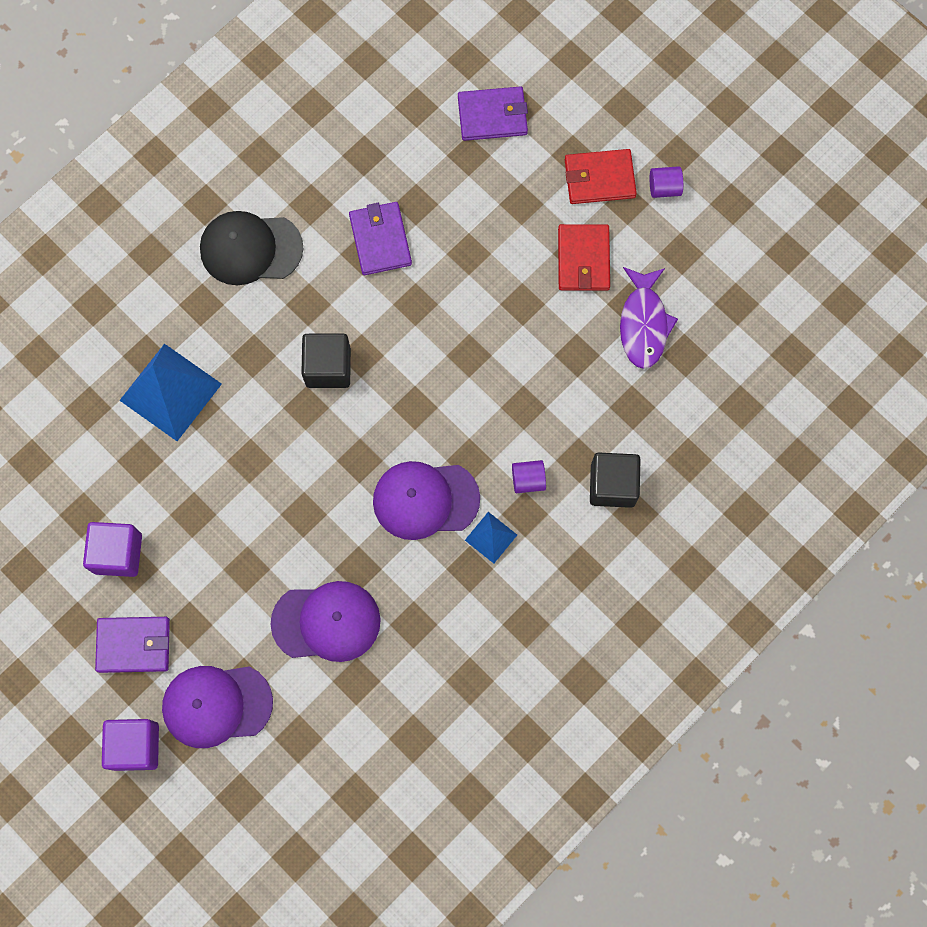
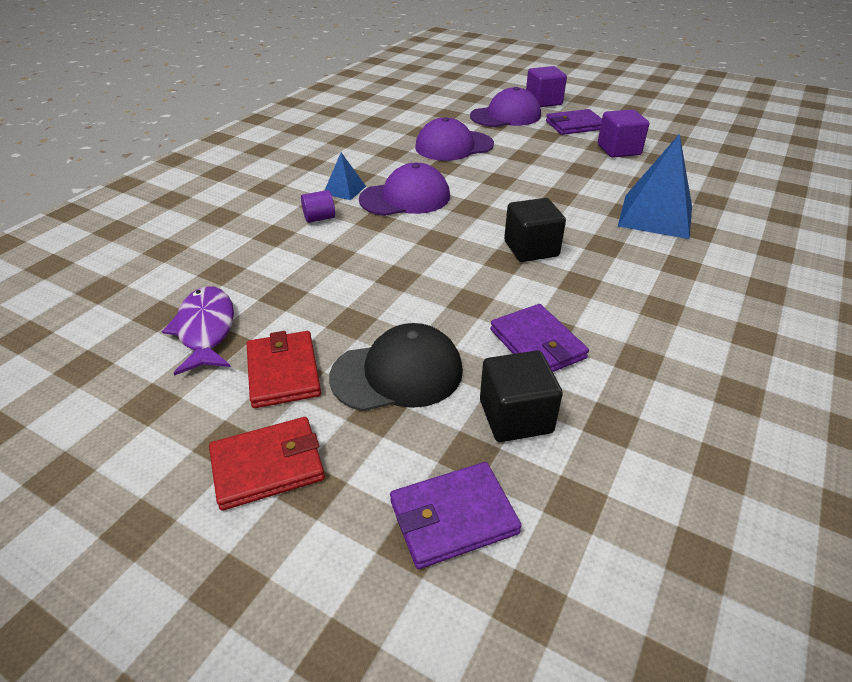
camera: 165 degrees right, 35 degrees down
black cap [200,211,303,285] -> black cap moved to [329,323,463,411]
black cube [590,453,641,508] -> black cube moved to [480,350,563,442]
purple cylinder [650,166,683,198] -> none

